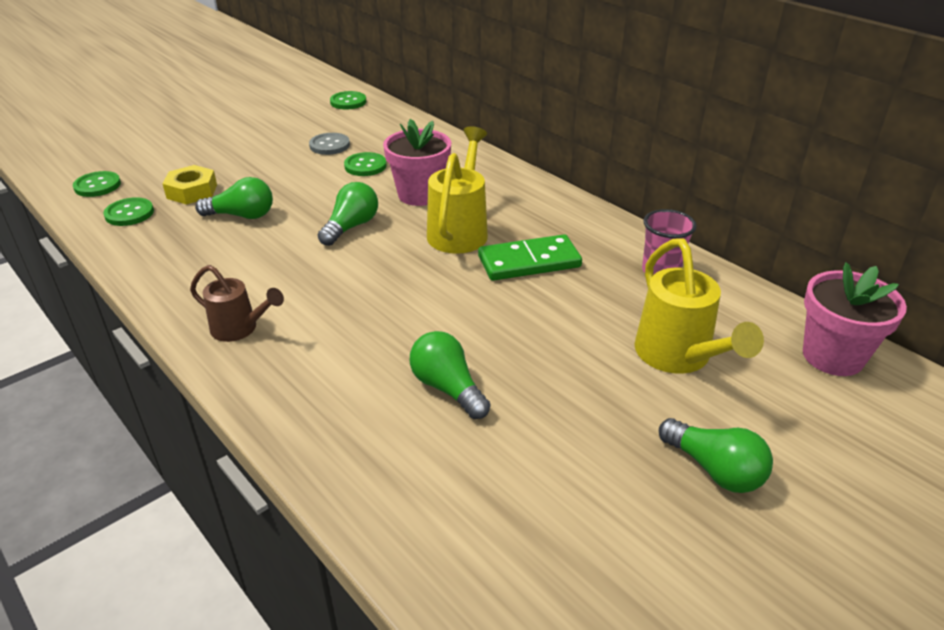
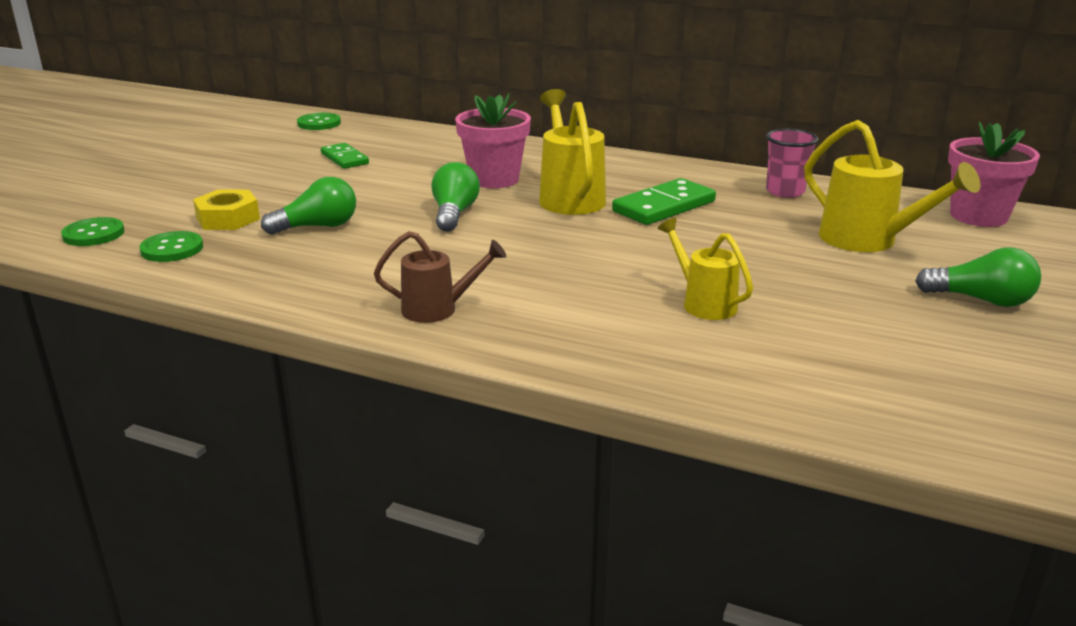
camera: 25 degrees left, 10 degrees down
grey button [309,133,350,155] -> green domino [321,143,369,169]
green button [344,152,387,176] -> none
green light bulb [410,331,490,419] -> yellow watering can [658,218,753,320]

